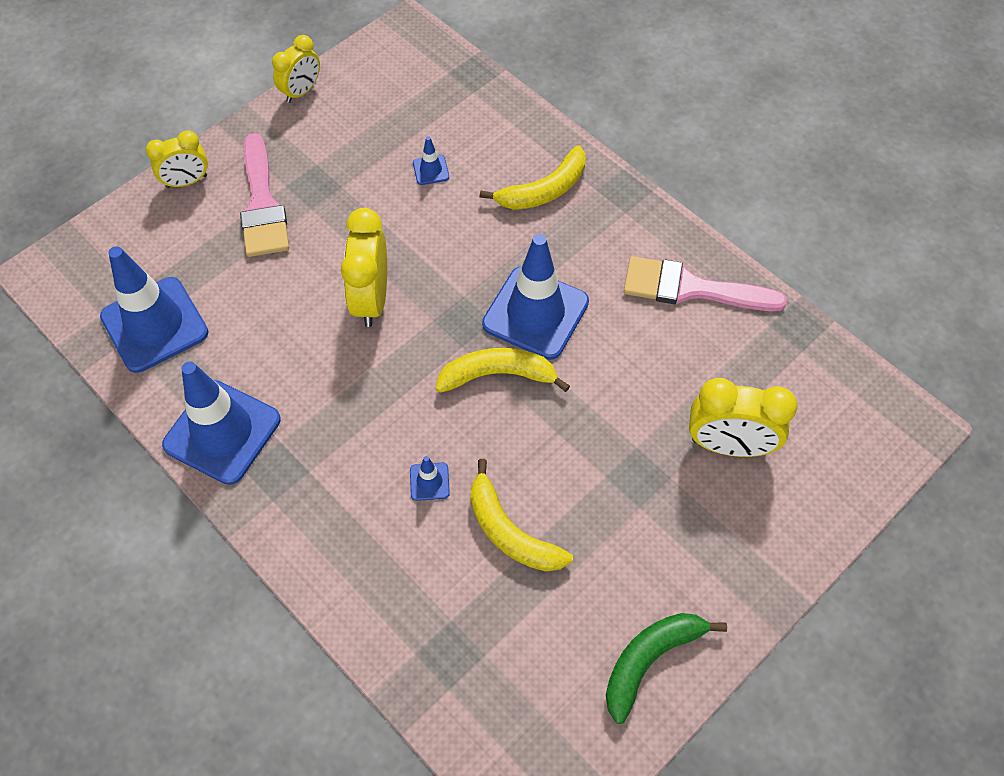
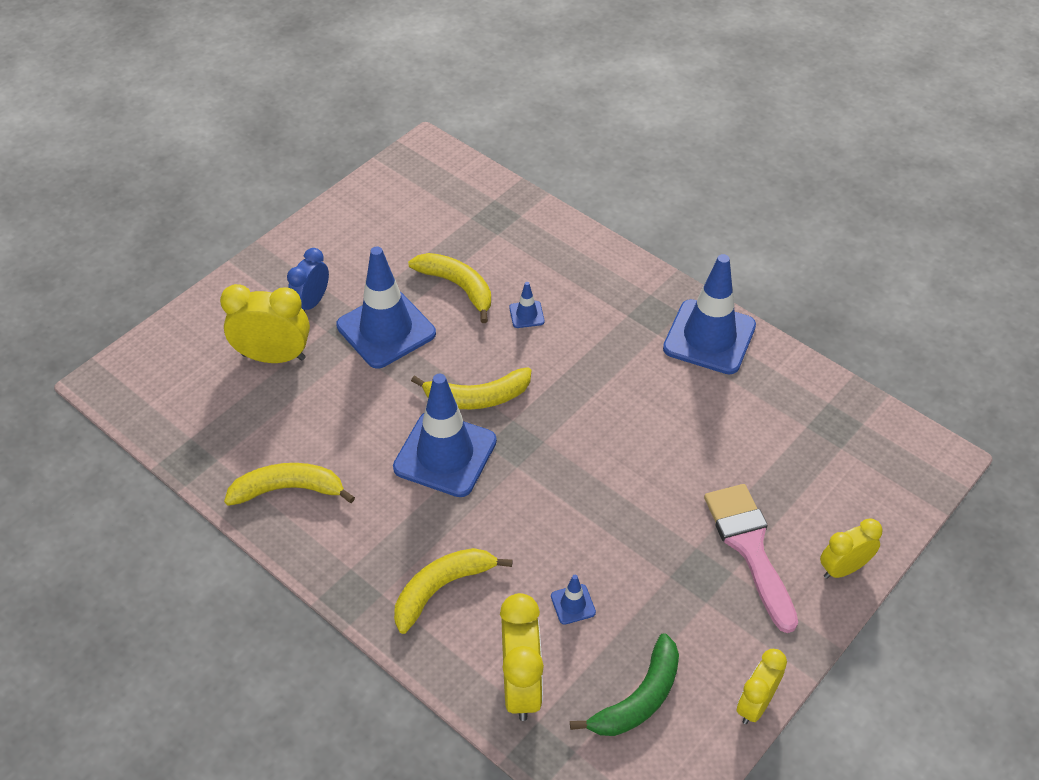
camera: 175 degrees right, 10 degrees down
blue traffic cone [100,246,209,373] -> blue traffic cone moved to [336,246,436,369]
yellow clock [341,208,387,327] -> yellow clock moved to [500,593,544,721]
green banana [606,613,727,724] -> green banana moved to [570,633,679,736]
pink brush [624,256,787,311] -> yellow banana [224,463,355,506]
none -> blue clock [287,248,329,312]

